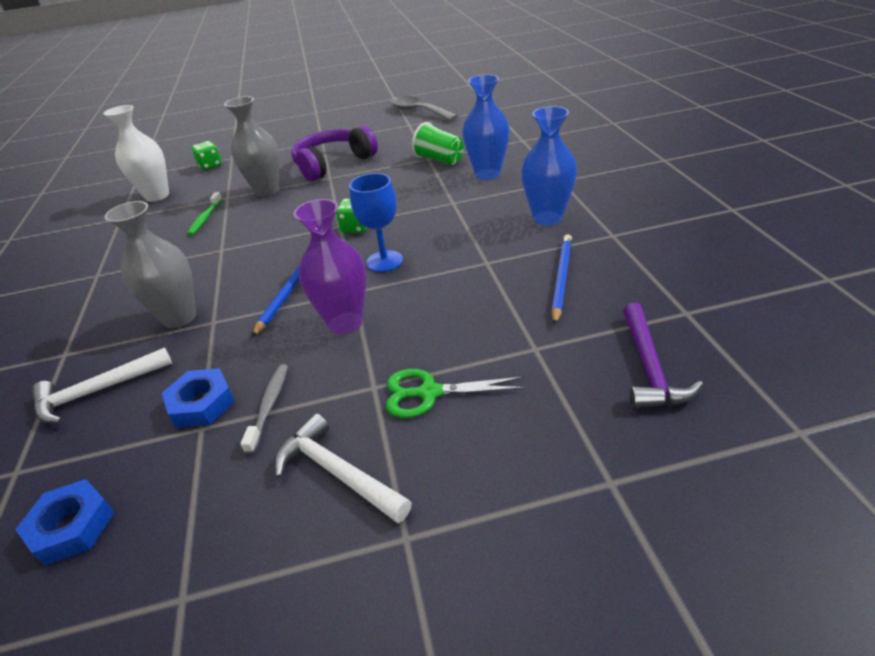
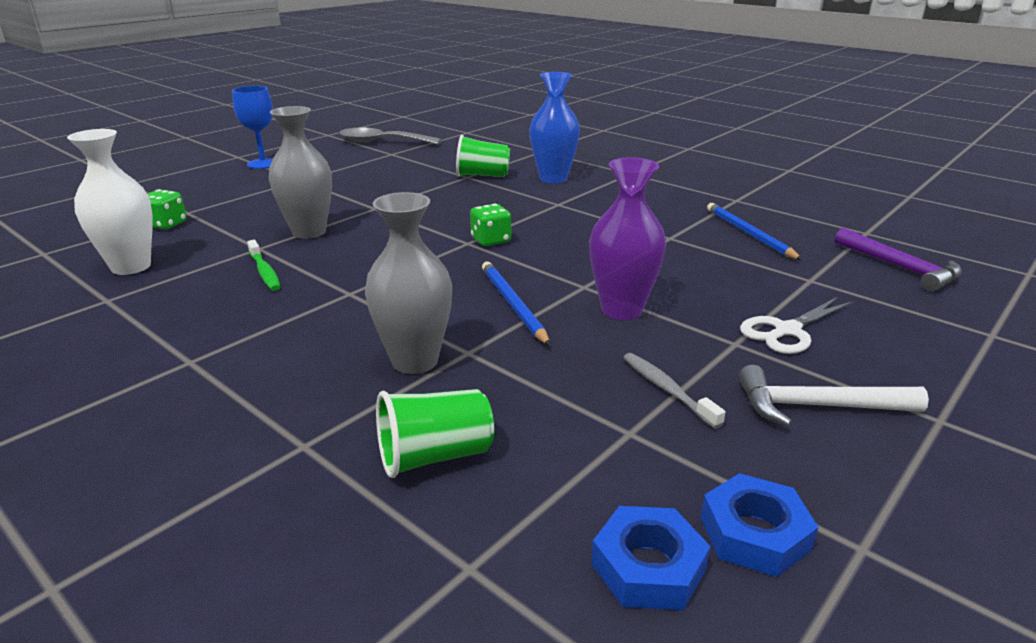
camera: 40 degrees left, 10 degrees down
white hammer [32,348,172,423] -> green cup [376,389,494,478]
blue nut [162,368,235,428] -> blue nut moved to [700,473,819,577]
purple headphones [291,125,378,181] -> none
blue goblet [349,173,403,272] -> blue goblet moved to [232,86,273,169]
green scissors [386,369,526,418] -> white scissors [740,297,853,354]
blue vase [521,106,577,226] -> none

